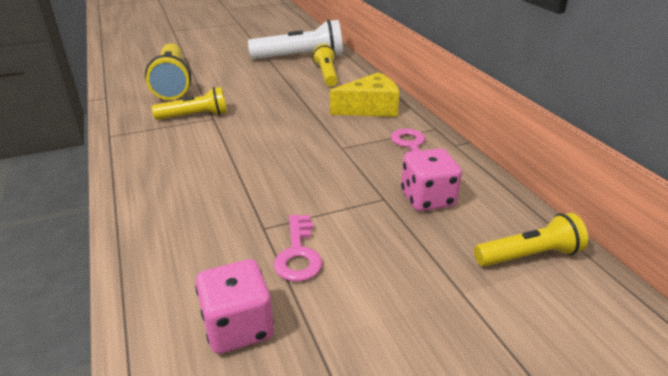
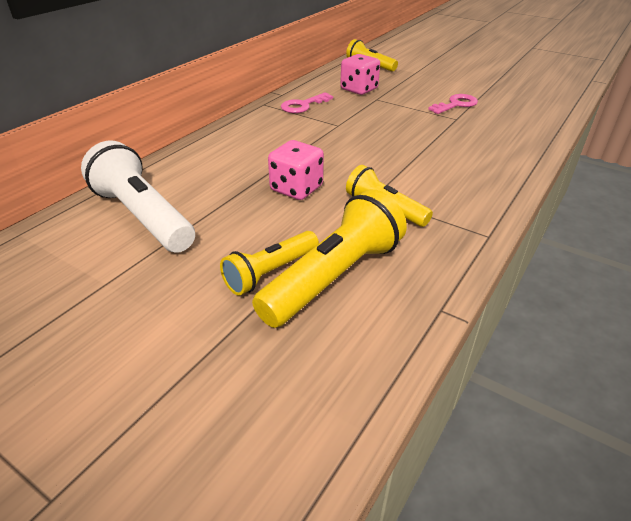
camera: 125 degrees left, 5 degrees up
pink dice [195,259,274,354] -> pink dice moved to [268,140,324,200]
yellow flashlight [312,44,338,87] -> yellow flashlight moved to [220,231,319,295]
yellow cheese [330,72,399,117] -> none

